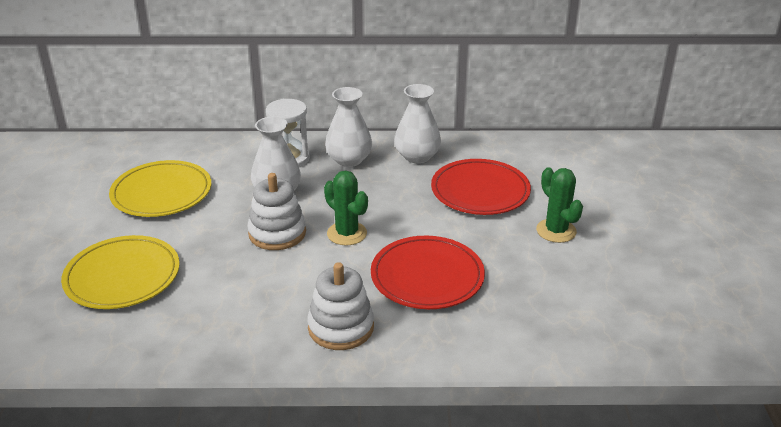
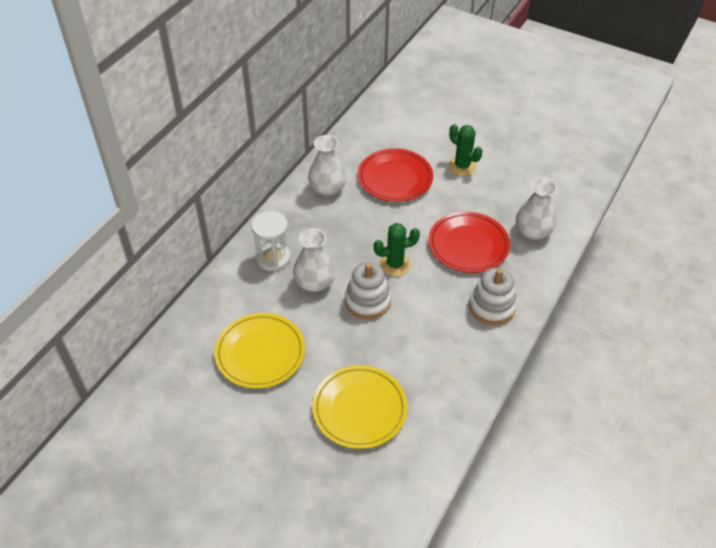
camera: 60 degrees left, 15 degrees up
white vase [325,87,372,167] -> white vase moved to [516,178,557,240]
green cactus [536,167,583,243] -> green cactus turned 45 degrees clockwise [448,124,483,176]

